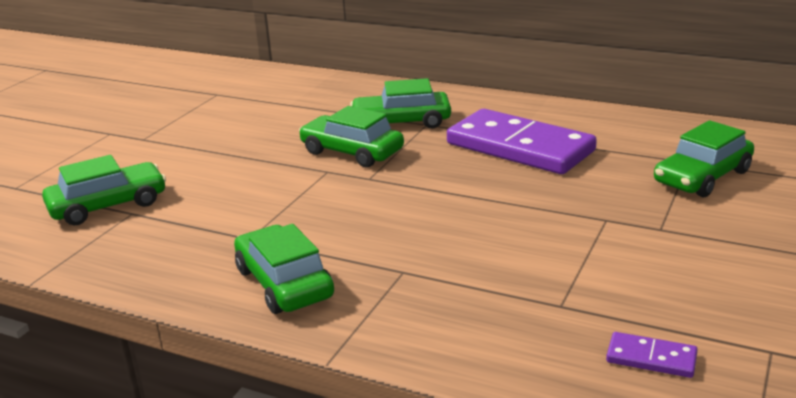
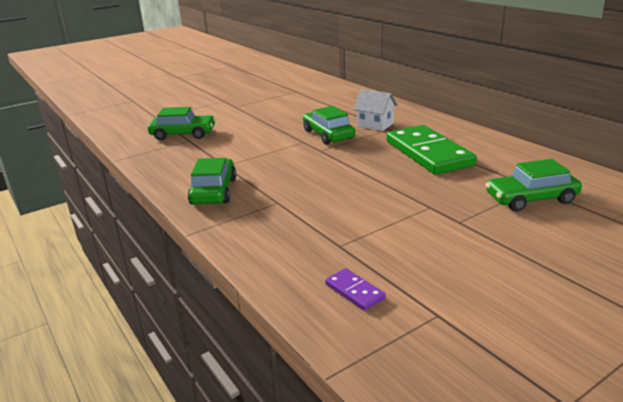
camera: 30 degrees right, 0 degrees up
green car [350,78,451,129] -> white house [353,89,398,131]
purple domino [447,109,597,174] -> green domino [386,125,476,175]

